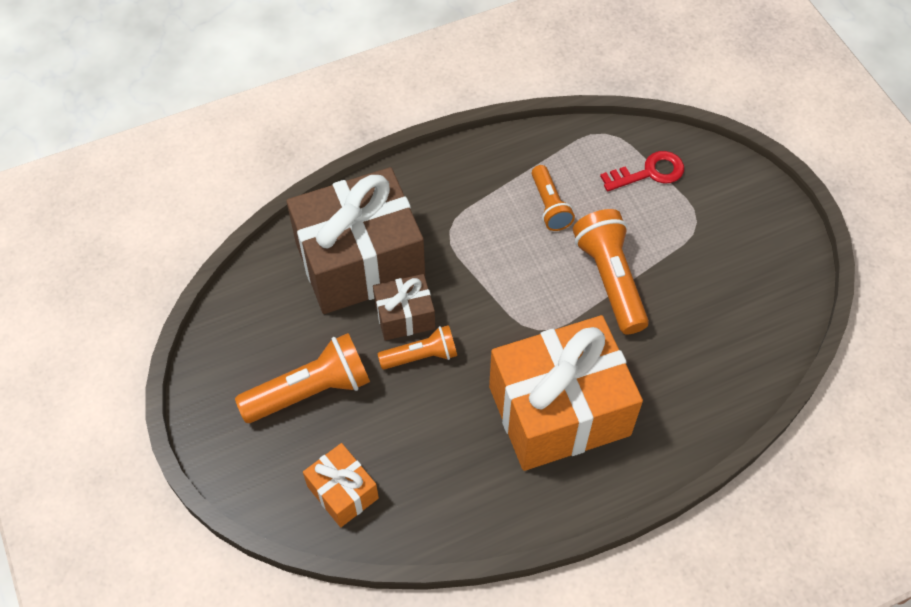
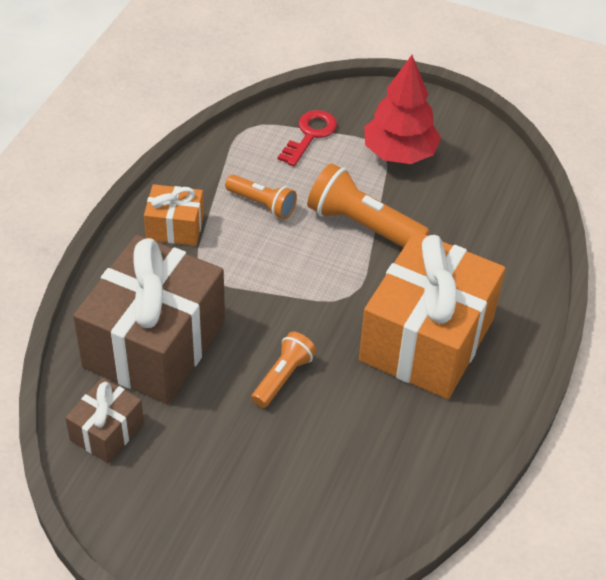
camera: 45 degrees left, 10 degrees down
orange flashlight [235,333,370,423] -> none
orange gift [303,443,379,527] -> orange gift moved to [144,184,204,246]
brown gift [373,274,435,340] -> brown gift moved to [65,378,144,463]
none -> red tree [364,55,441,164]

